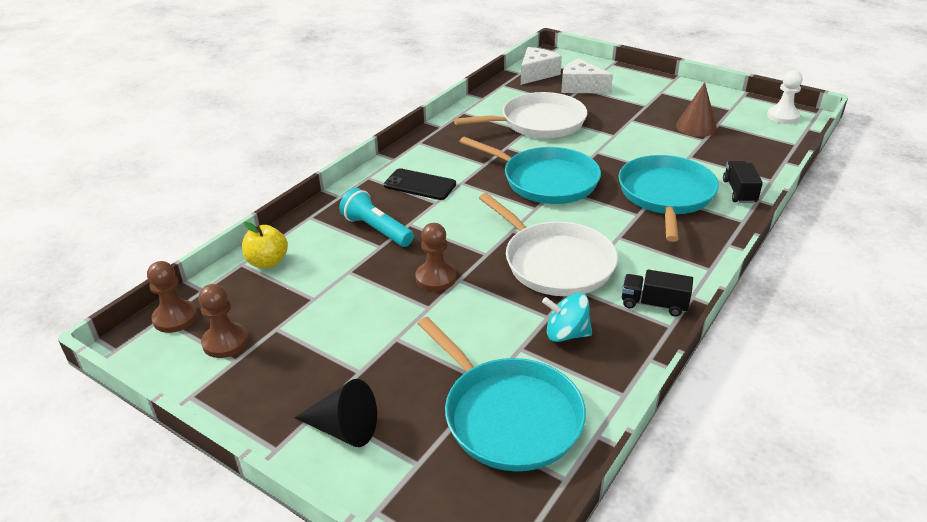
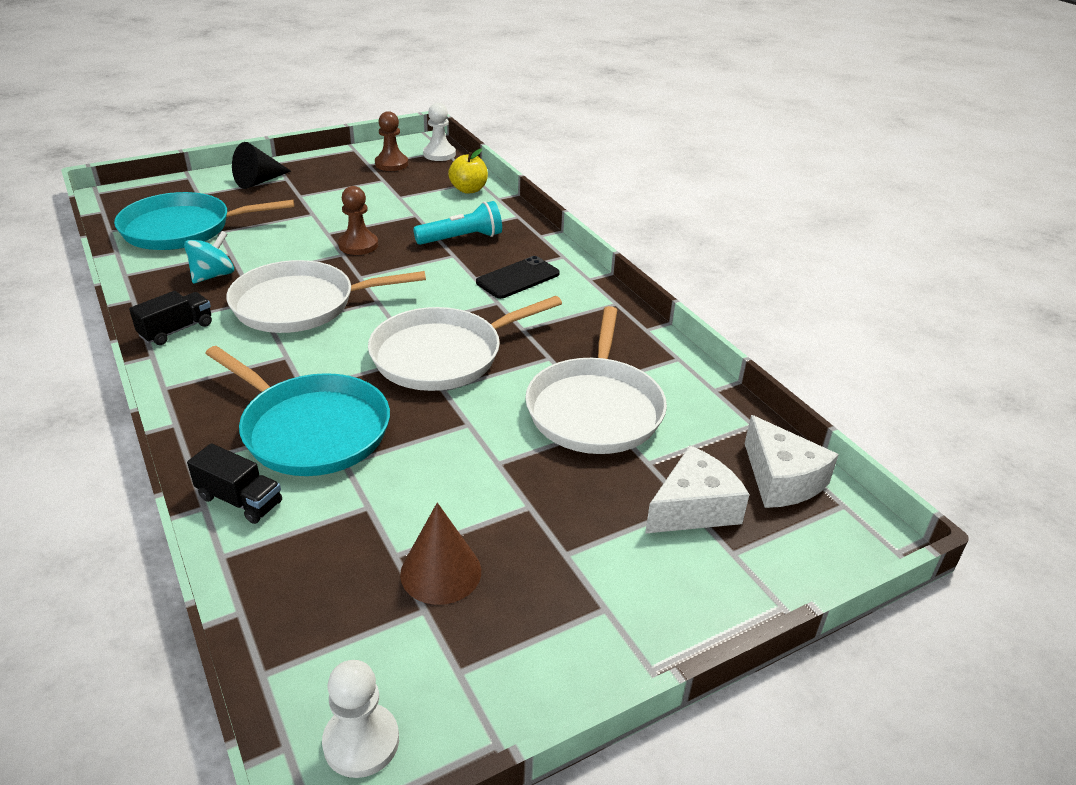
camera: 115 degrees right, 0 degrees up
brown pawn [147,261,198,333] -> white pawn [423,103,456,161]
turquoise pan [460,137,601,204] -> white pan [368,296,562,391]

